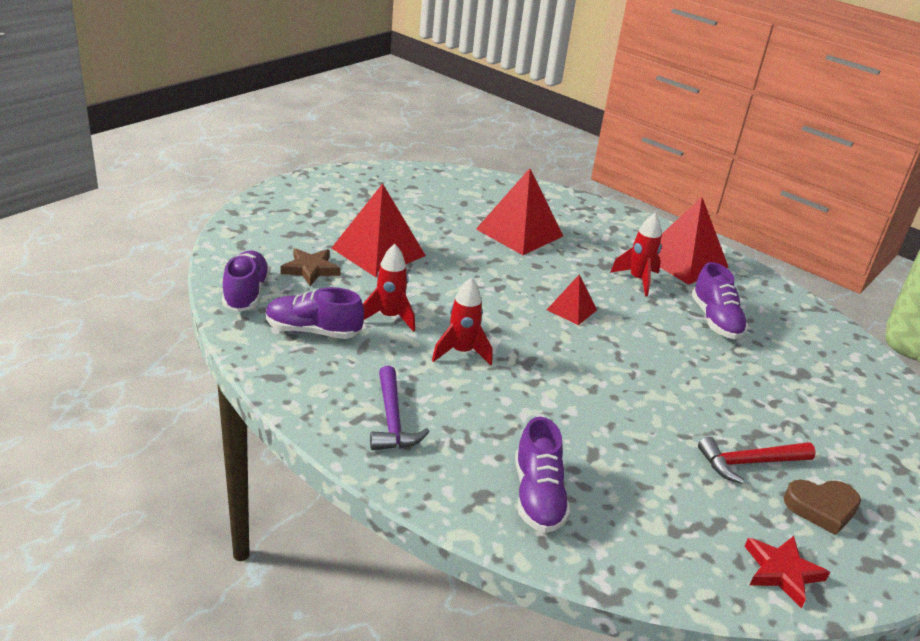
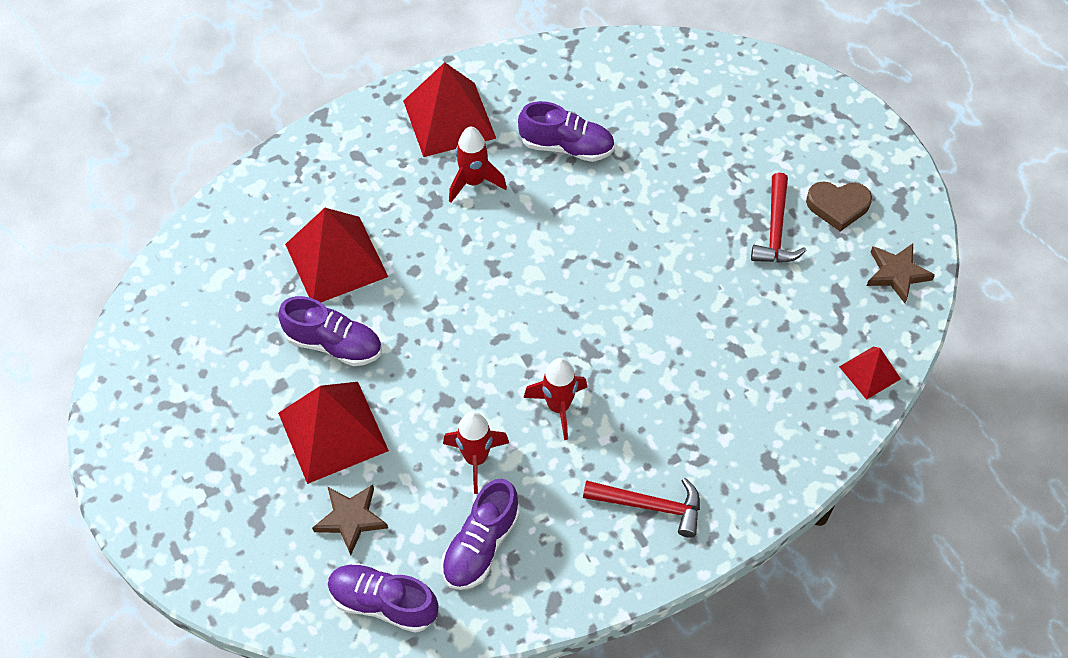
camera: 65 degrees left, 25 degrees up
purple hammer [370,366,430,450] -> red hammer [583,478,700,538]
purple shoe [515,417,570,533] -> purple shoe moved to [278,296,382,366]
red pyramid [547,274,597,325] -> red pyramid moved to [839,347,901,400]
red star [745,536,830,608] -> brown star [867,243,935,303]
brown heart [784,480,861,535] -> brown heart turned 75 degrees clockwise [806,181,872,231]

